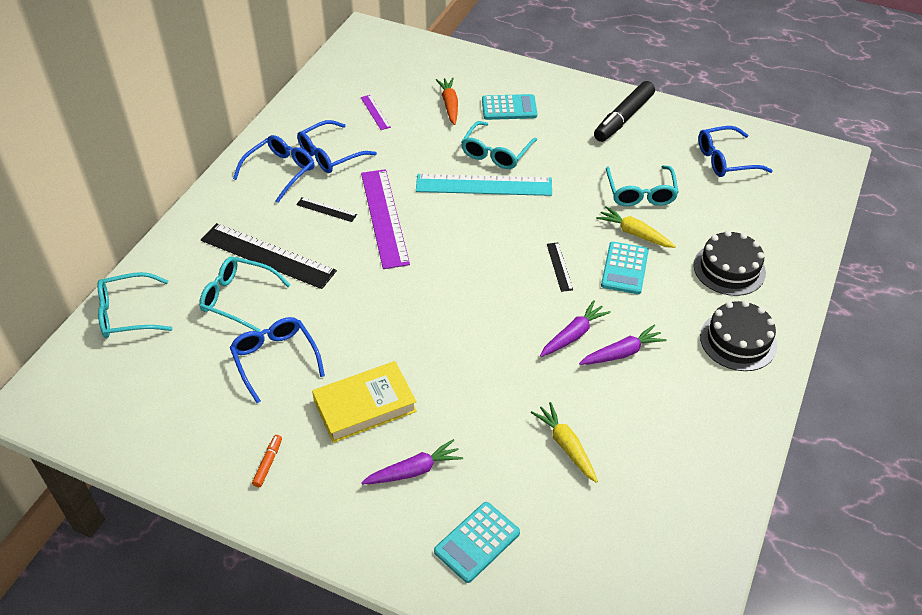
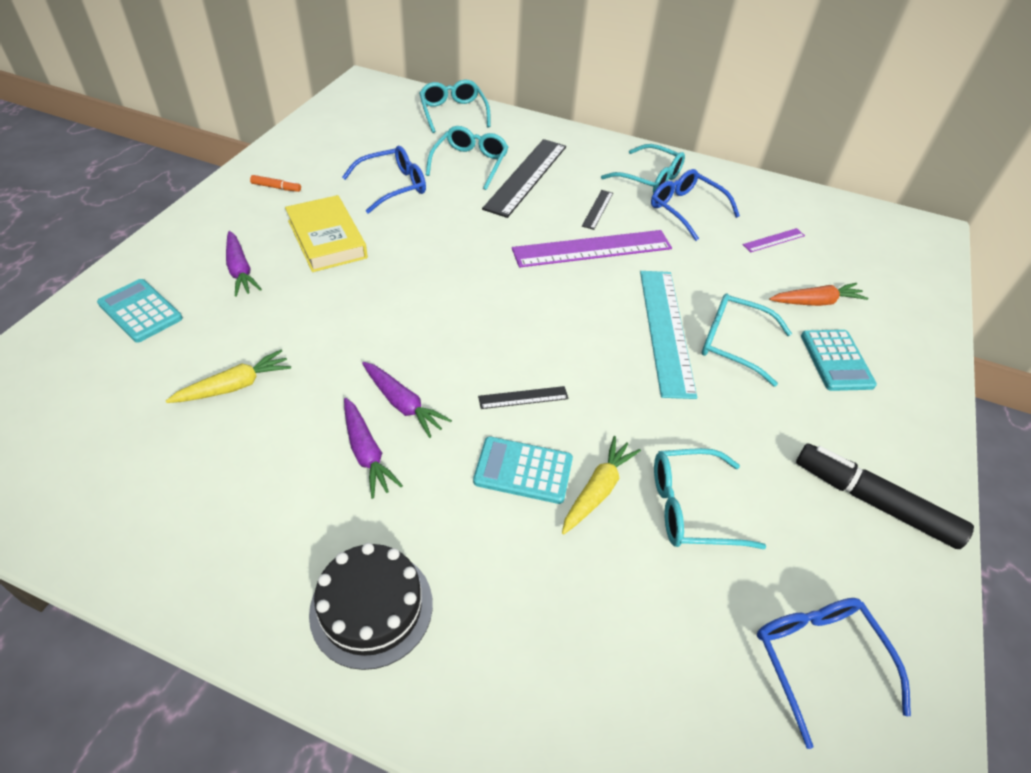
camera: 85 degrees right, 0 degrees up
blue glasses [233,135,314,203] -> turquoise glasses [601,144,685,193]
black cake [693,230,766,296] -> none

